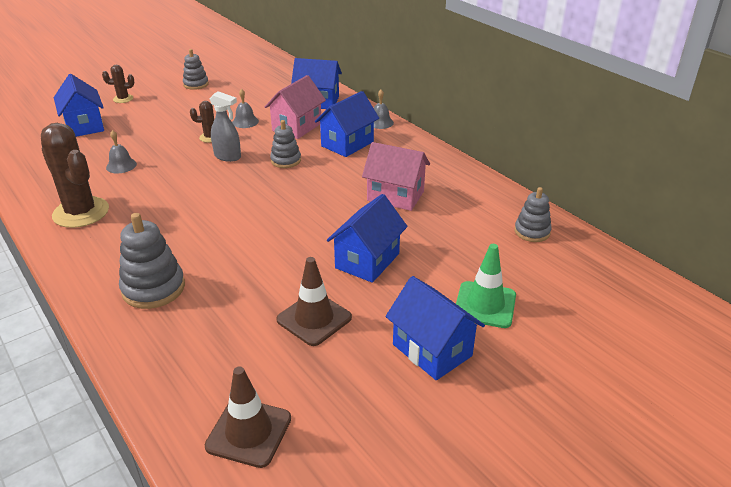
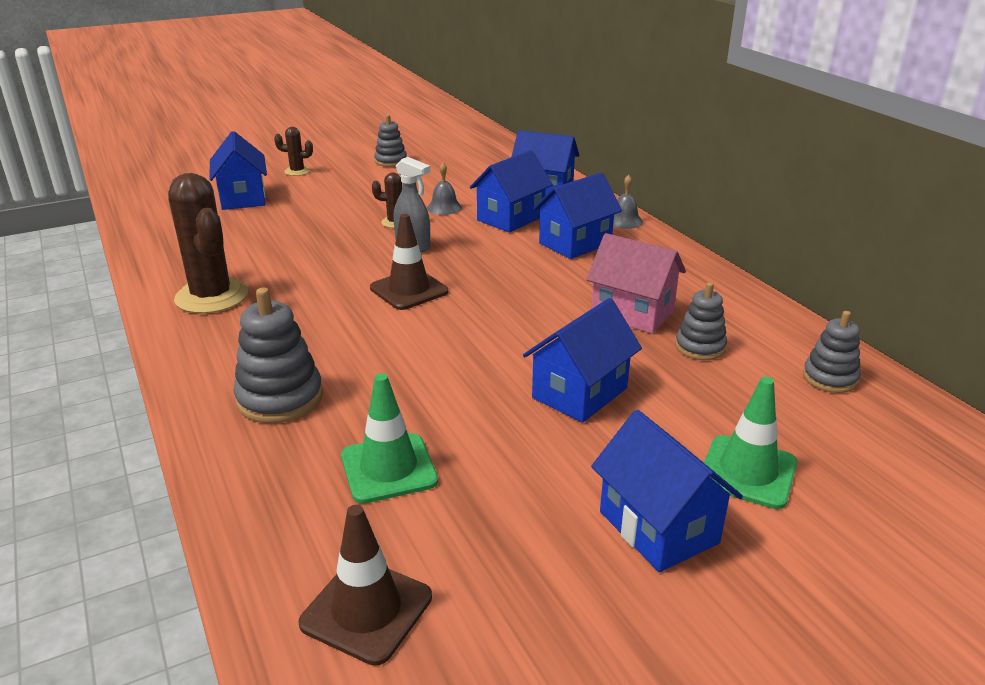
camera: 10 degrees right, 5 degrees down
grey bell [106,130,137,173] -> none
pink house [265,75,326,139] -> blue house [470,150,553,233]
grey stacking toy [270,120,301,168] -> grey stacking toy moved to [675,282,727,360]
brown traffic cone [276,257,352,346] -> brown traffic cone moved to [370,214,448,310]
none -> green traffic cone [341,373,438,504]

